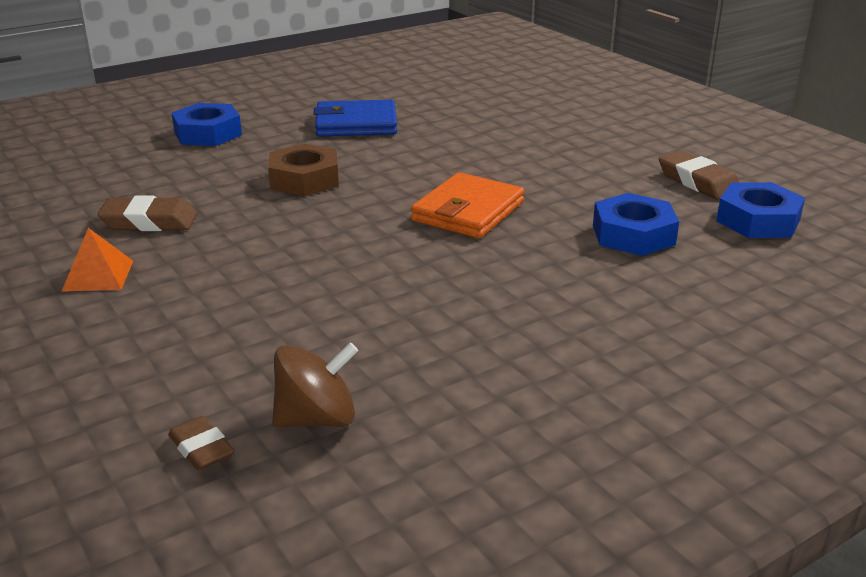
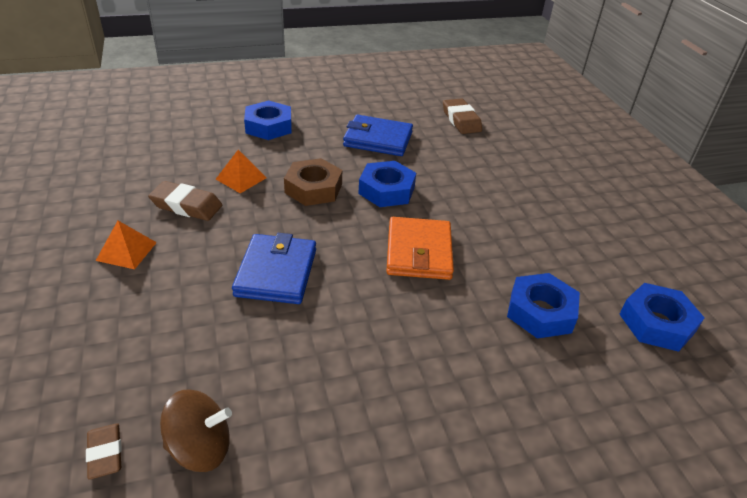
camera: 15 degrees right, 10 degrees up
orange wallet [411,172,524,238] -> orange wallet turned 45 degrees counterclockwise [386,217,454,280]
brown eraser [659,150,740,200] -> brown eraser moved to [443,98,482,134]
none -> orange pyramid [216,150,267,193]
none -> blue wallet [232,233,316,304]
none -> blue nut [358,161,416,207]

